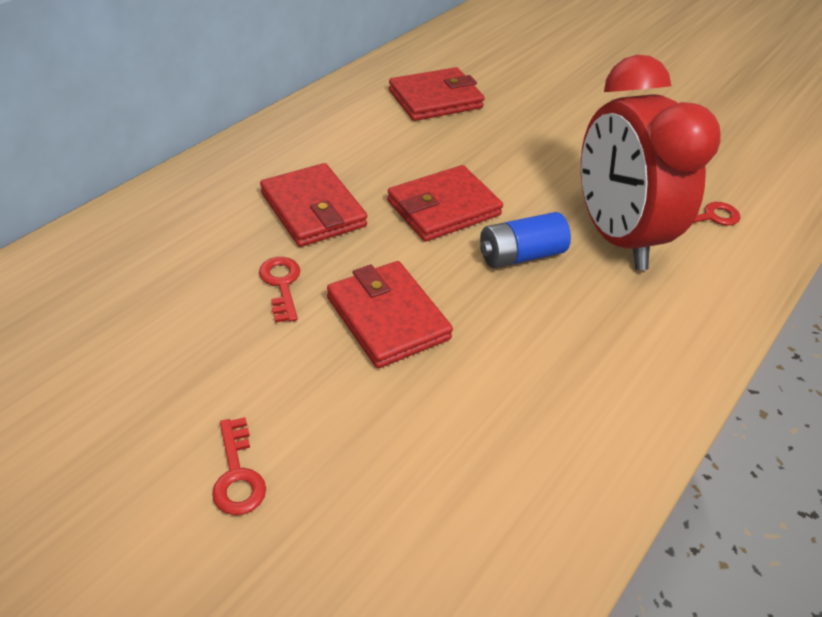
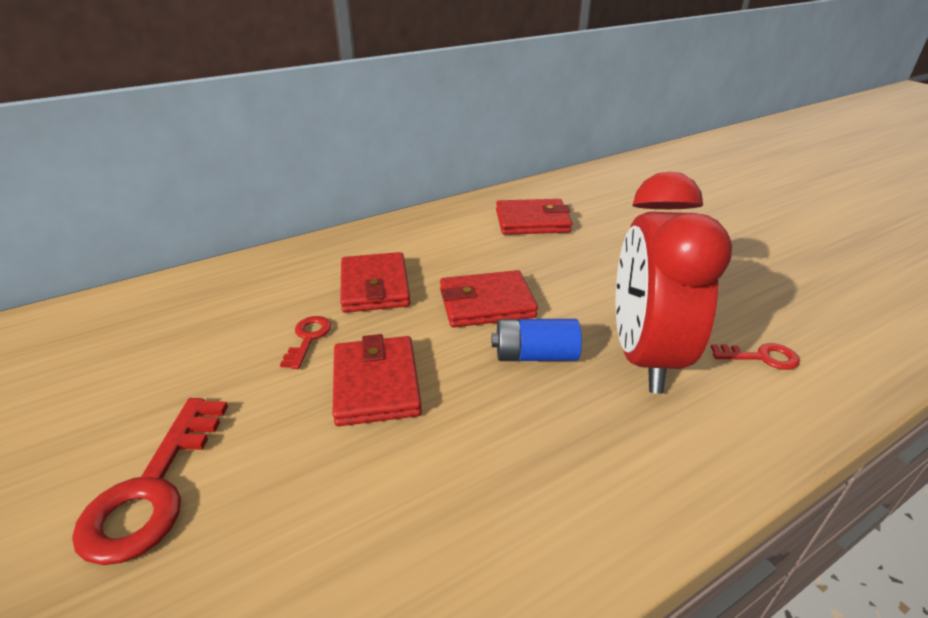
camera: 25 degrees right, 10 degrees down
red key [212,417,266,515] -> red key [72,398,228,565], size x1.86

